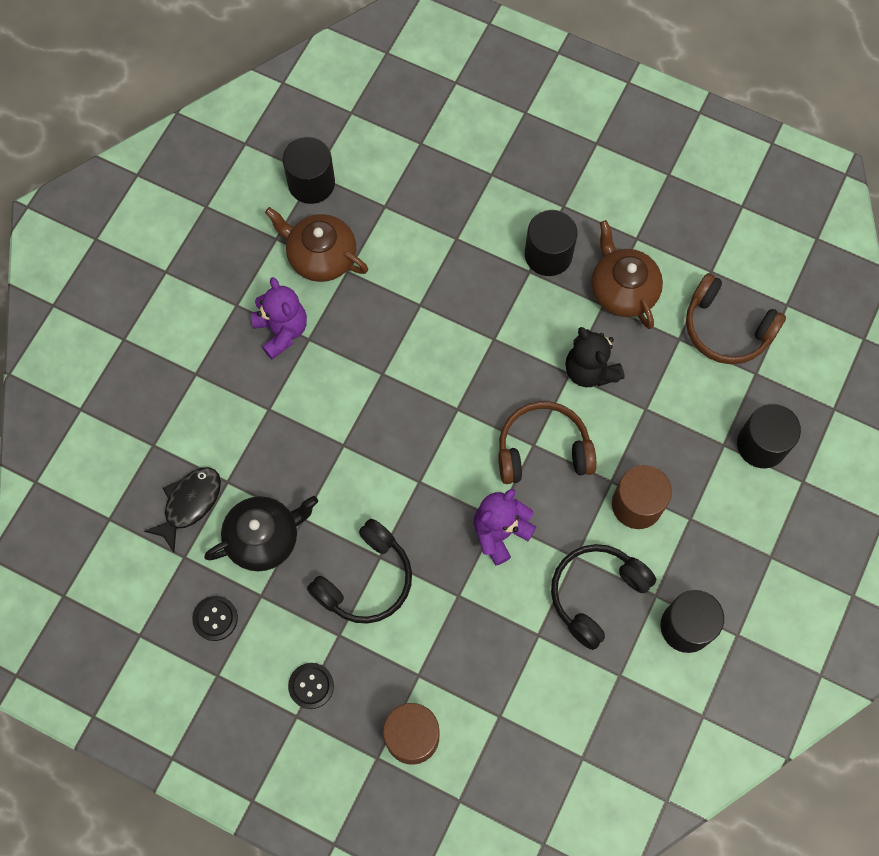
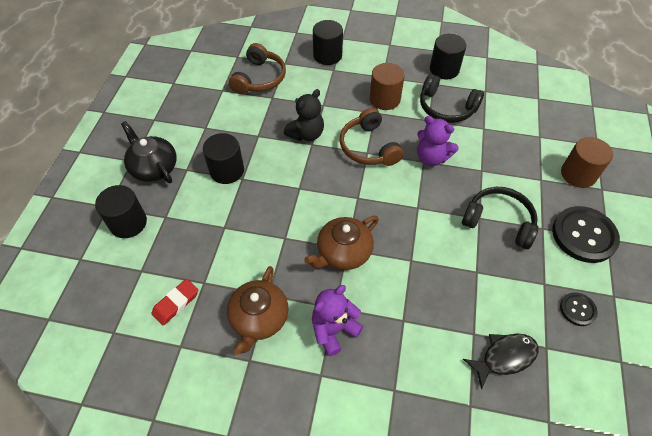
camera: 105 degrees left, 15 degrees down
black fish [144,467,221,552] -> black fish turned 135 degrees clockwise [463,334,539,390]
black teapot [204,496,318,571] -> black teapot moved to [121,121,177,183]
black cylinder [283,137,335,204] -> black cylinder moved to [95,185,147,238]
black button [288,663,334,709] -> black button [552,206,620,263], size x1.96
brown teapot [591,220,663,329] -> brown teapot moved to [304,216,379,270]
none -> red eraser [152,279,198,325]

